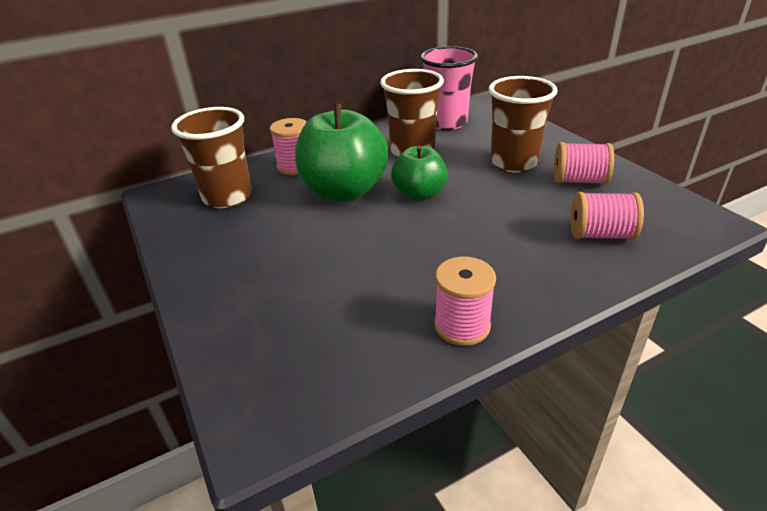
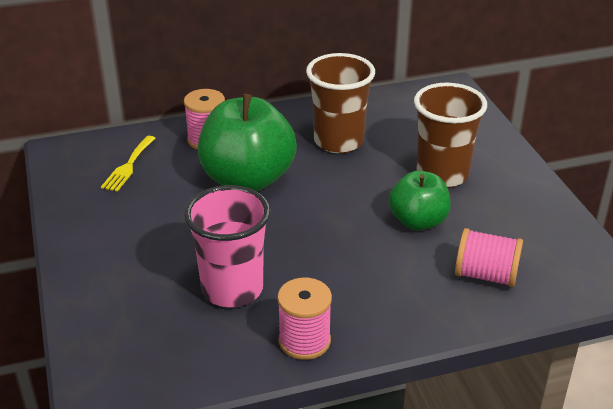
camera: 10 degrees right, 0 degrees up
brown cup [171,107,252,208] -> yellow fork [101,136,156,192]
green apple [391,145,448,201] -> green apple moved to [389,171,451,230]
pink cup [420,46,478,130] -> pink cup moved to [184,185,270,308]
pink spool [554,142,614,185] -> none

